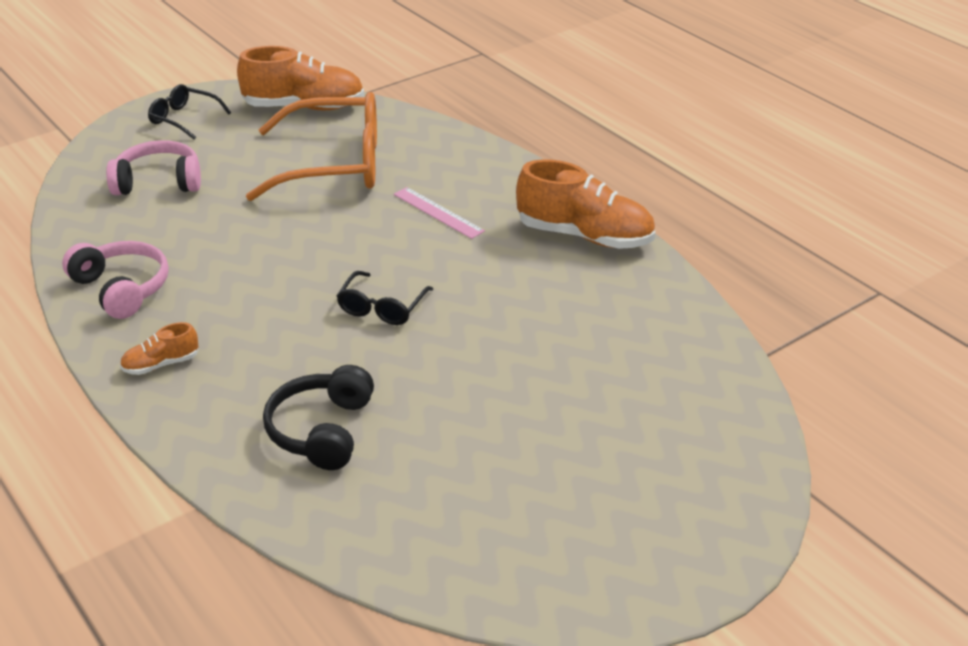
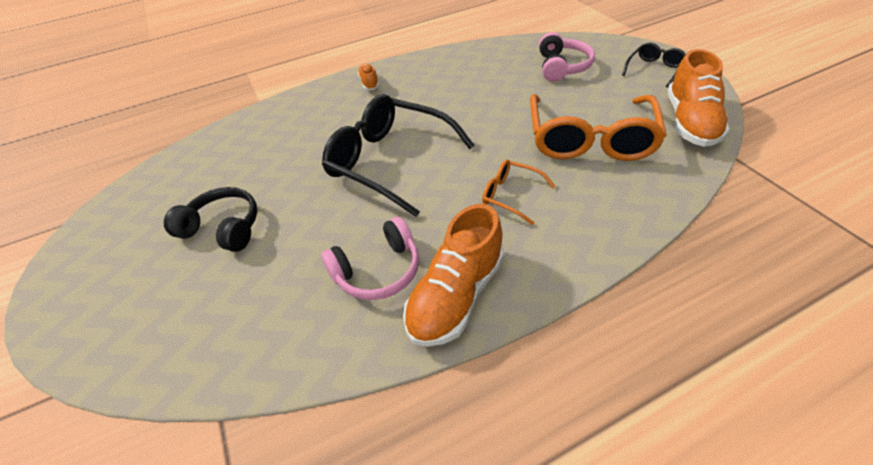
camera: 105 degrees right, 10 degrees up
pink headphones [62,241,169,319] -> pink headphones moved to [321,217,419,300]
black headphones [263,365,374,470] -> black headphones moved to [164,187,257,252]
black glasses [336,271,433,325] -> black glasses [322,94,475,217], size x2.09
pink ruler [394,187,485,239] -> orange glasses [482,159,556,225]

